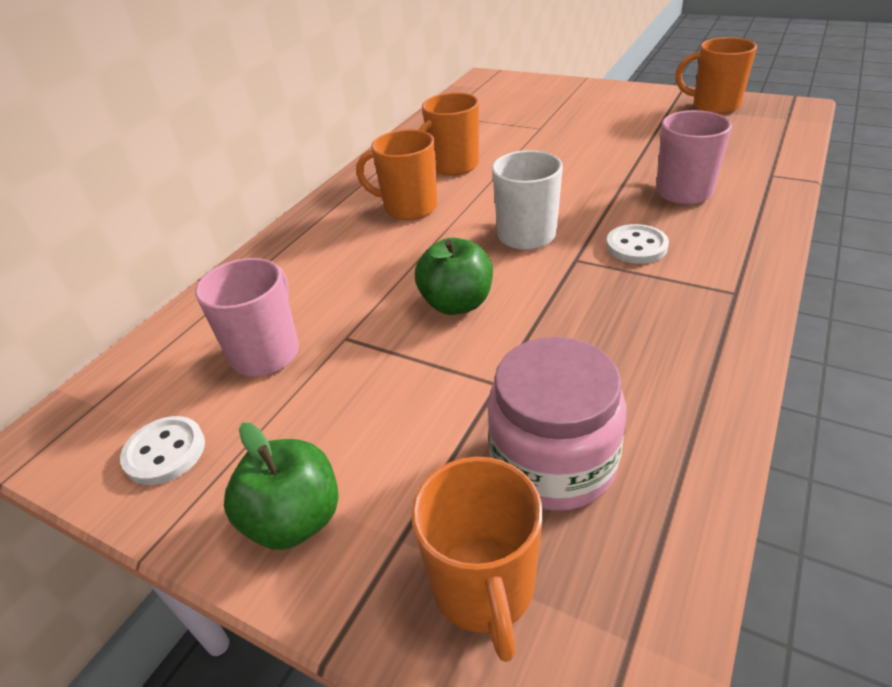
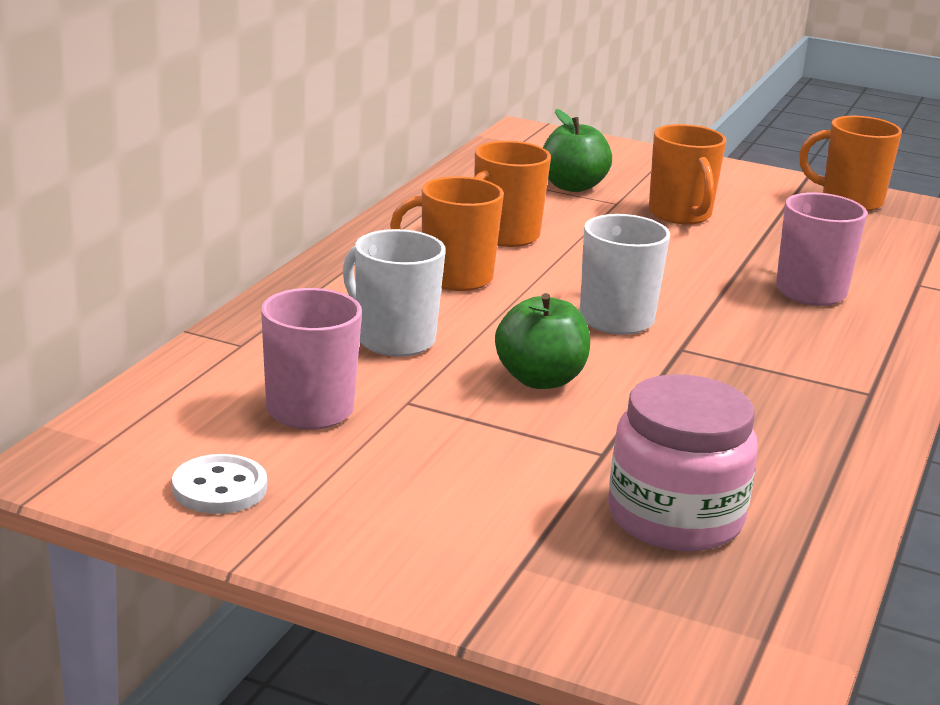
camera: 10 degrees left, 15 degrees down
green apple [224,423,339,550] -> green apple moved to [543,109,612,192]
orange mug [411,457,543,662] -> orange mug moved to [649,124,726,224]
white button [606,224,669,264] -> none
none -> white mug [343,229,446,357]

